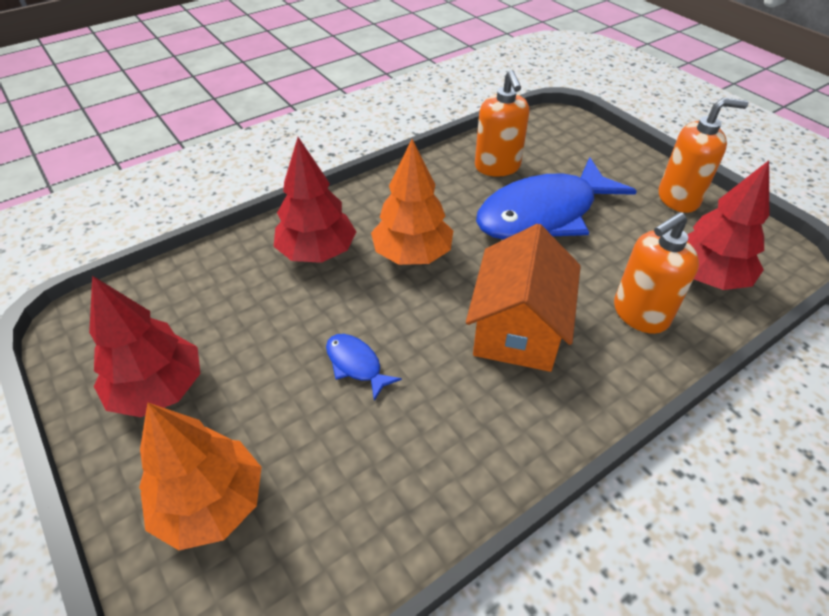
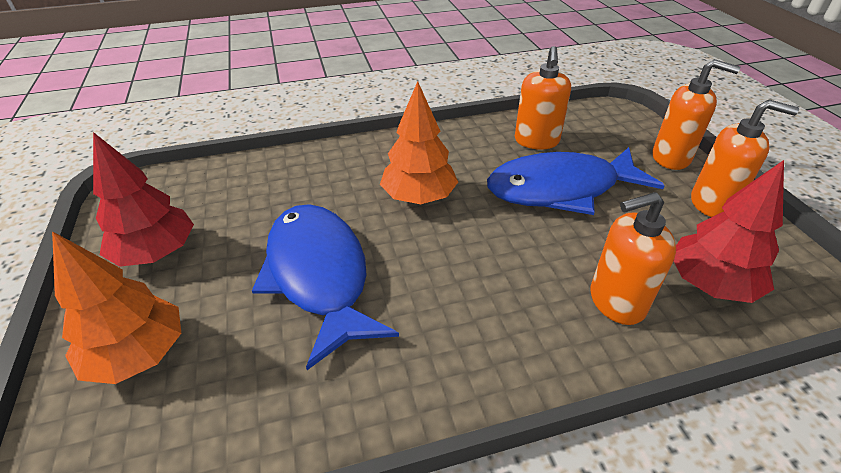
camera: 20 degrees right, 5 degrees down
red tree [274,137,356,263] -> none
blue fish [326,334,402,401] -> blue fish [252,204,399,370], size x2.45
orange house [466,224,581,372] -> none
none -> orange soap dispenser [652,59,740,170]

